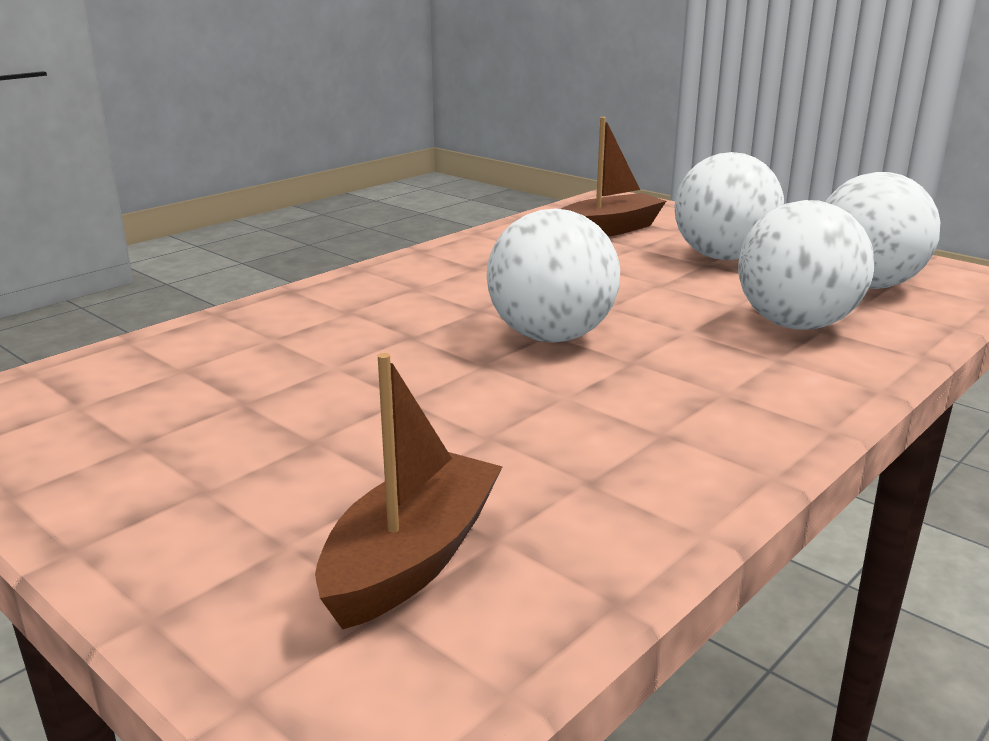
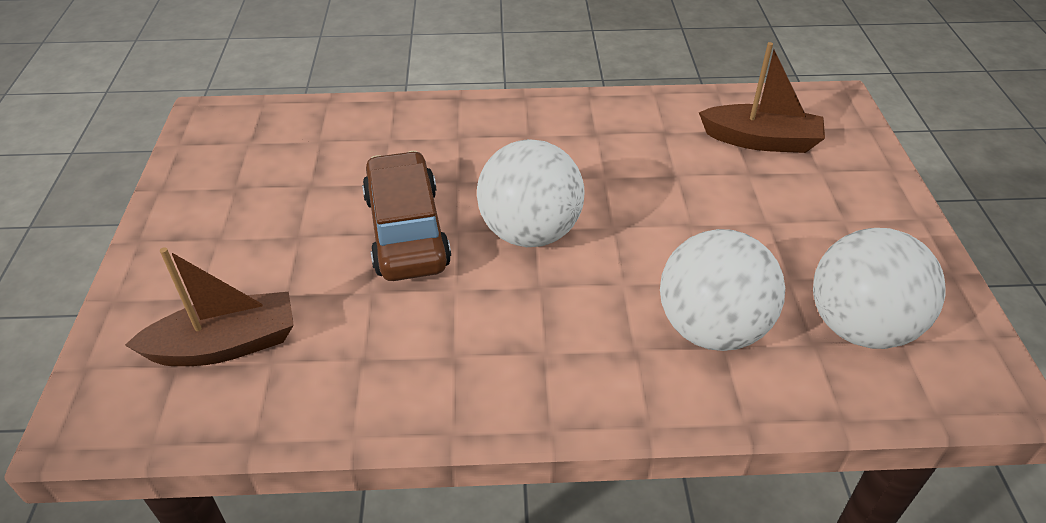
camera: 45 degrees right, 20 degrees up
white ball [674,152,784,260] -> none
none -> brown car [362,151,451,281]

